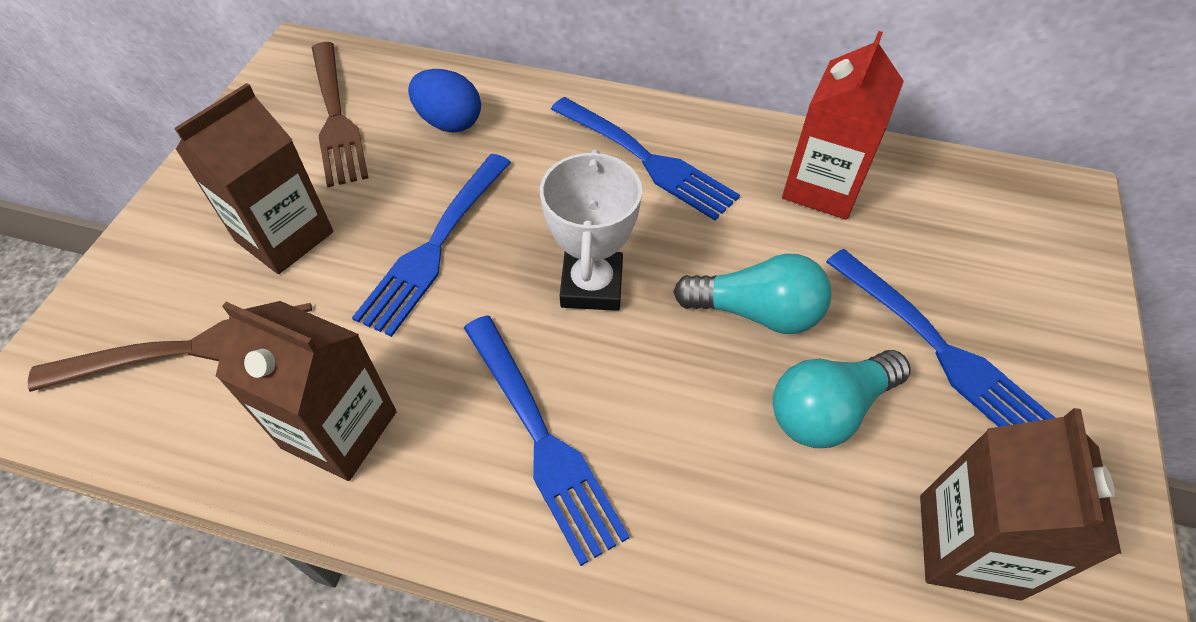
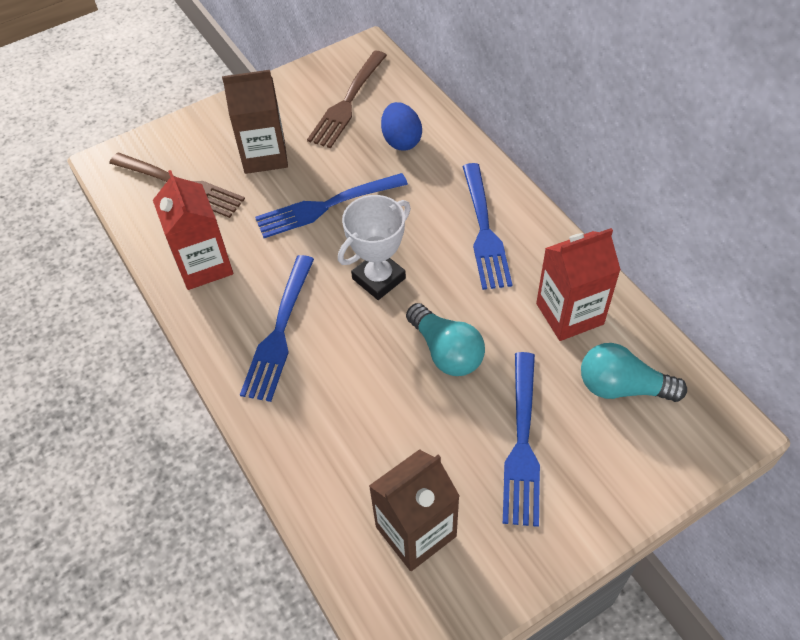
camera: 45 degrees right, 0 degrees up
brown carton [216,301,397,481] -> red carton [153,170,233,290]
turquoise light bulb [773,350,911,448] -> turquoise light bulb moved to [581,343,687,402]

